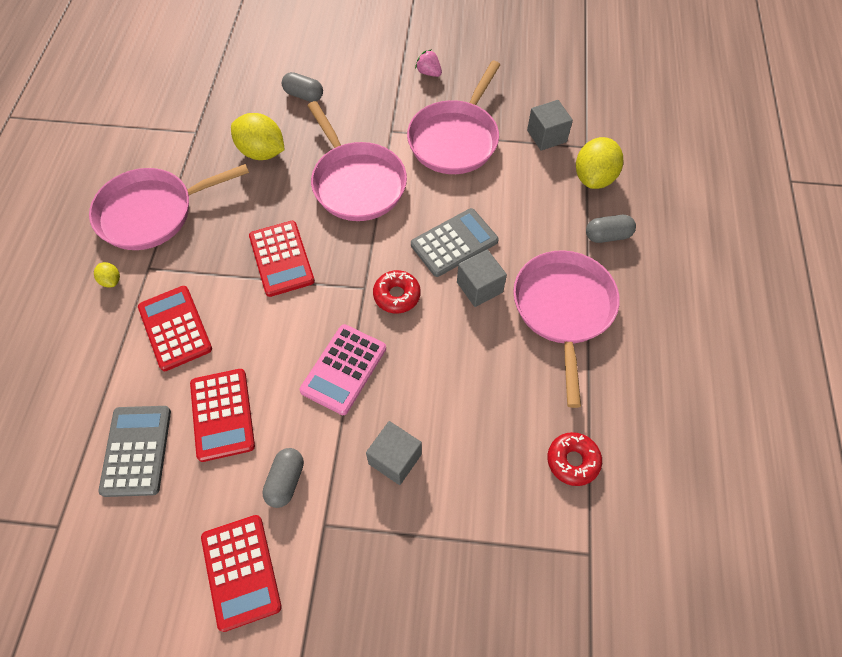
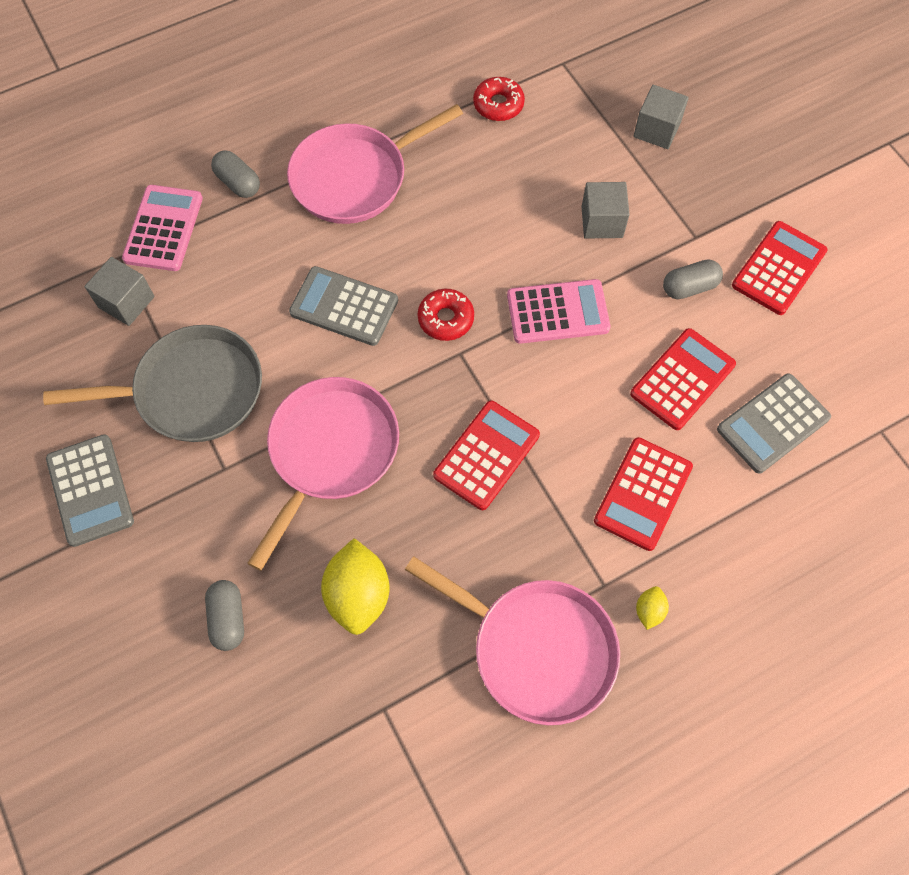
camera: 125 degrees left, 5 degrees up
pink pan [407,61,500,174] -> grey pan [43,325,262,442]
pink strawberry [415,49,442,77] -> grey calculator [46,434,134,547]
grey cube [457,250,507,307] -> grey cube moved to [633,85,689,149]
yellow lemon [576,137,623,189] -> pink calculator [122,185,203,271]

